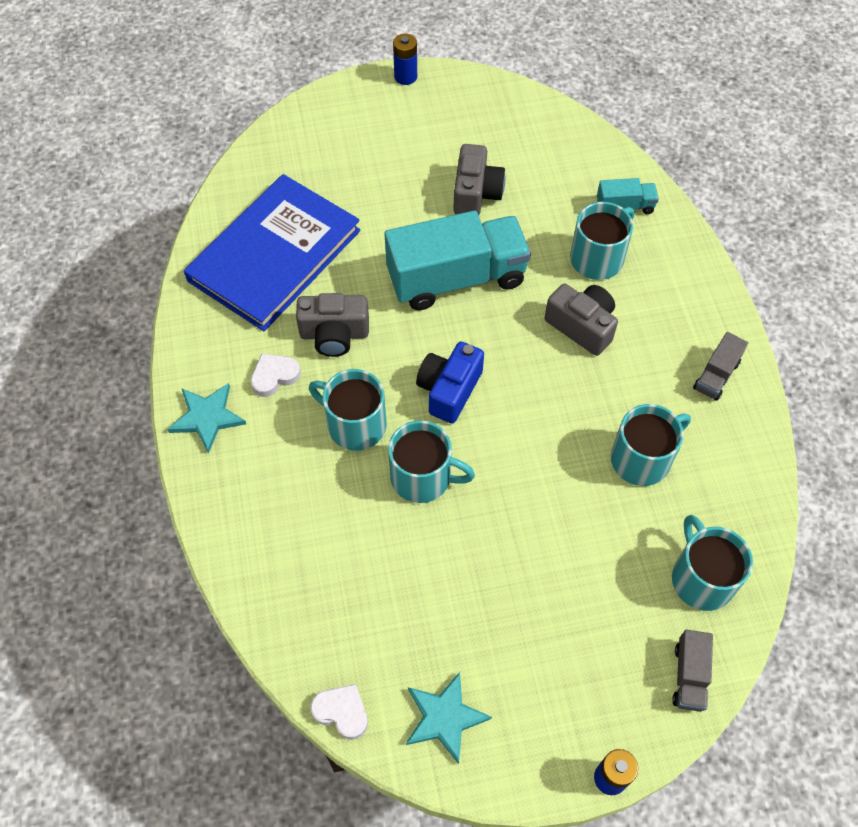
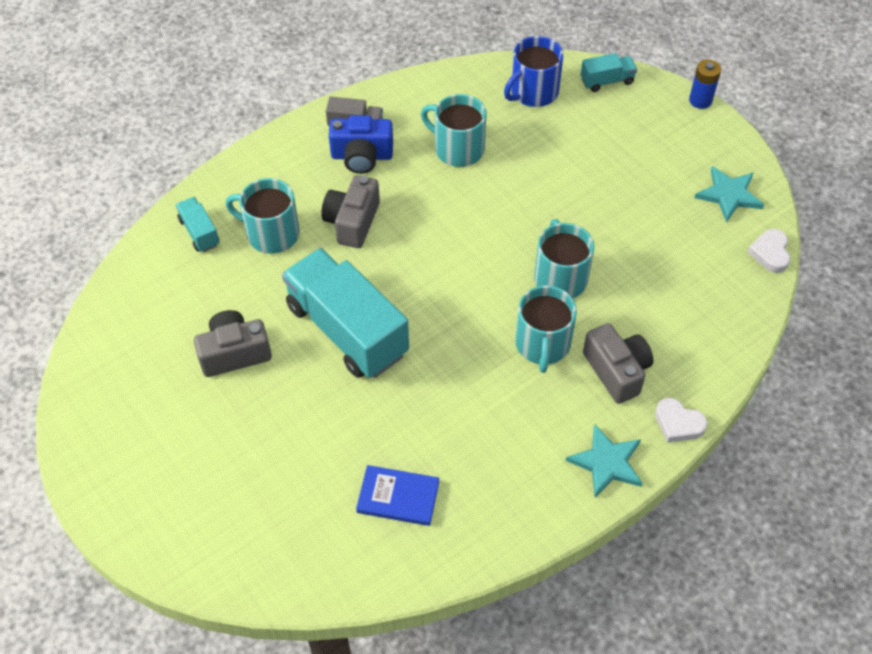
camera: 115 degrees left, 5 degrees down
blue book [184,174,360,331] -> blue book [356,465,439,526], size x0.43
white heart [250,353,301,397] -> white heart moved to [655,398,708,443]
grey camera [296,293,369,357] -> grey camera moved to [583,323,653,404]
blue battery [393,34,417,85] -> none
blue camera [416,342,484,423] -> blue camera moved to [329,115,393,174]
turquoise mug [672,515,753,611] -> blue mug [504,36,563,107]
grey truck [672,629,713,712] -> turquoise truck [581,53,637,92]

